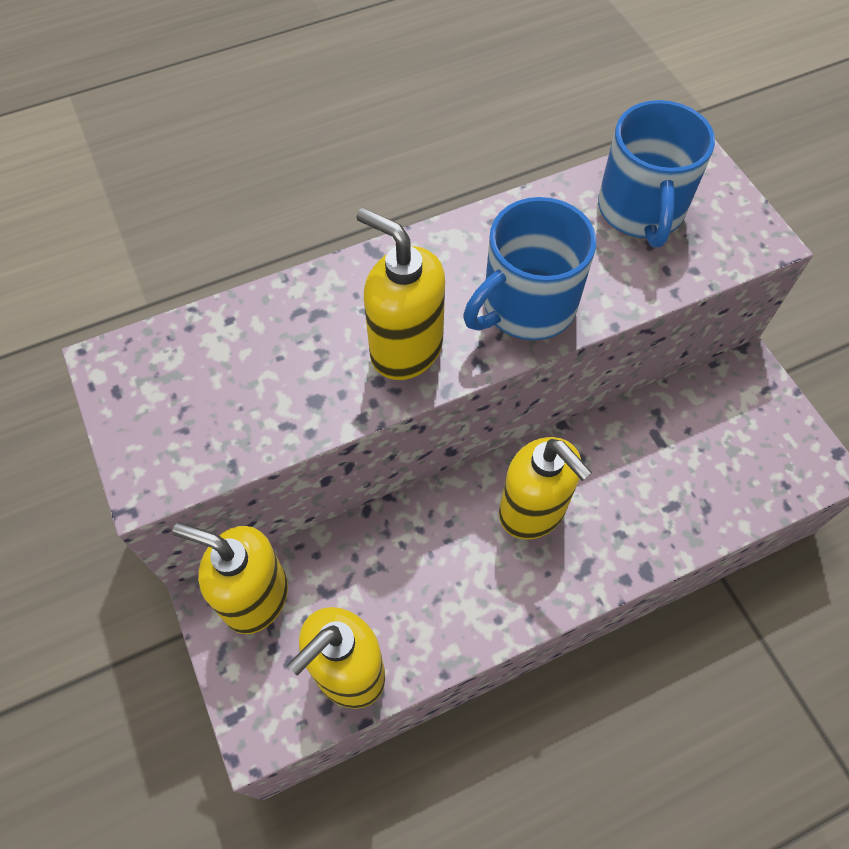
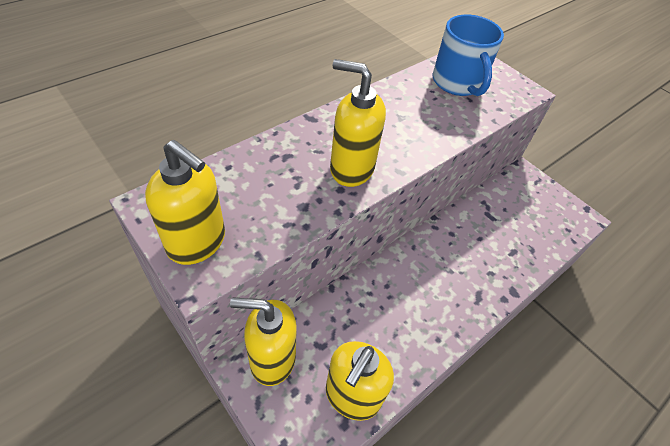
camera: 20 degrees left, 10 degrees down
blue mug [463,197,596,340] -> none
yellow soap dispenser [499,437,592,539] -> yellow soap dispenser moved to [145,140,225,265]

